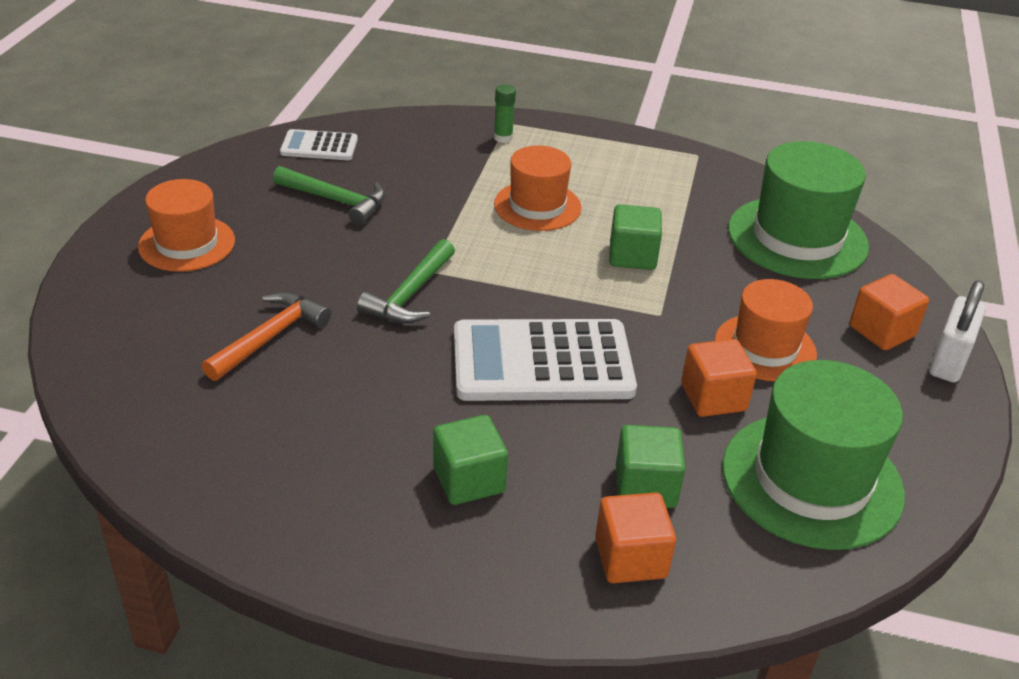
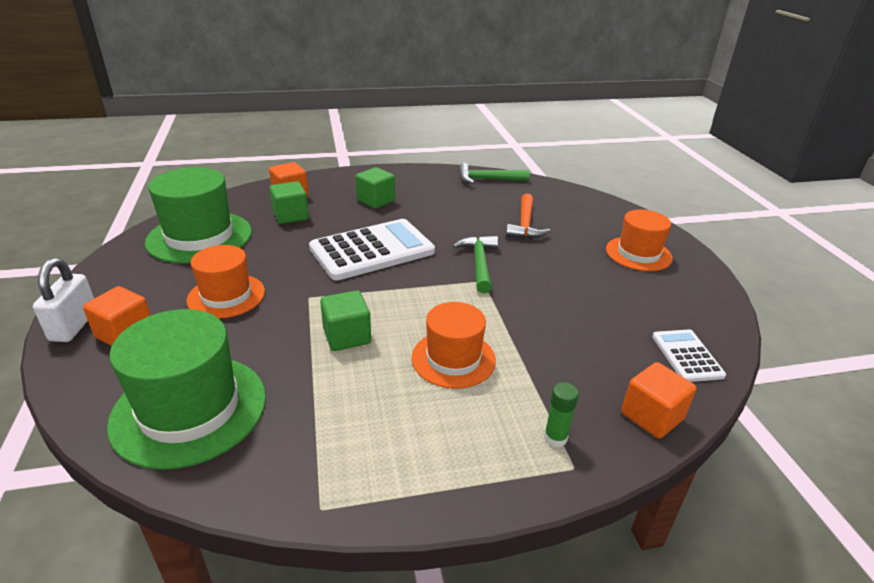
camera: 155 degrees right, 5 degrees down
green hammer [273,166,385,225] -> green hammer moved to [458,163,530,184]
white calculator [280,129,358,160] -> white calculator turned 75 degrees counterclockwise [652,329,726,382]
orange cube [681,339,757,417] -> orange cube moved to [621,362,697,439]

